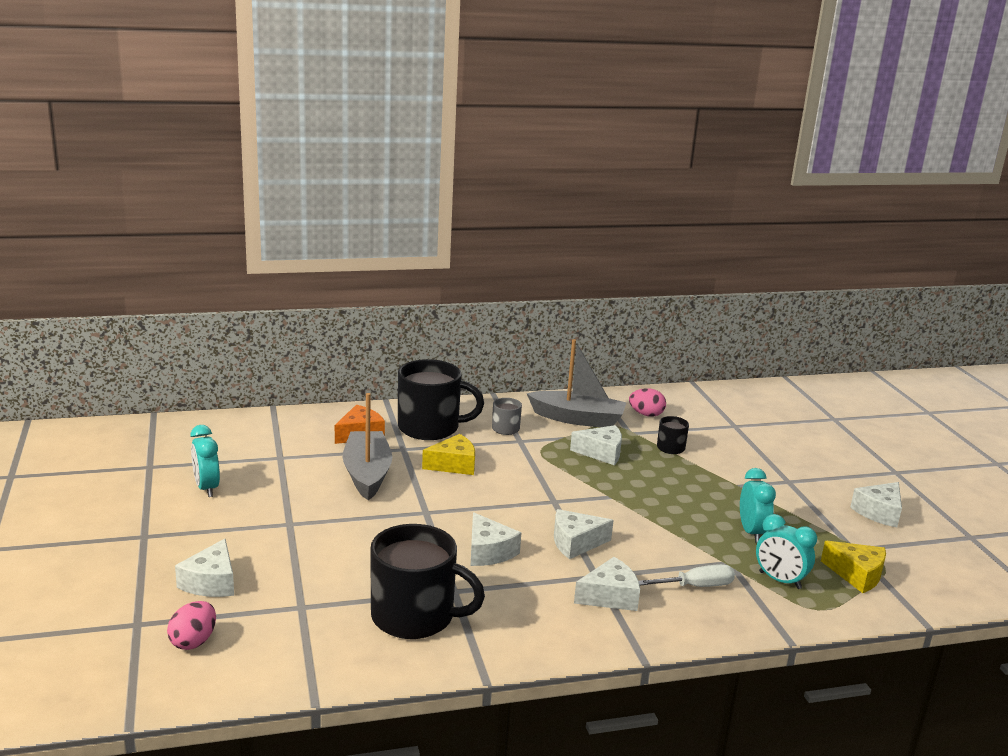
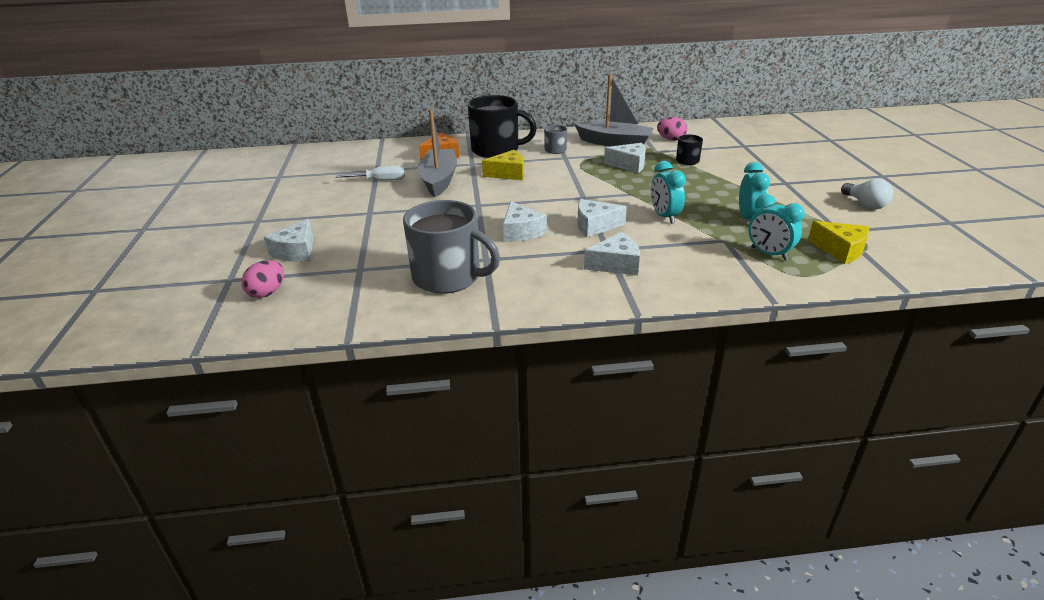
camera: 10 degrees right, 10 degrees up
turquoise clock [190,425,220,497] -> turquoise clock moved to [651,161,686,223]
black mug [370,524,485,639] -> grey mug [403,200,500,294]
white screwdriver [639,564,735,587] -> white screwdriver moved to [335,165,405,180]
white cheese [850,482,902,528] -> white light bulb [841,179,893,210]

